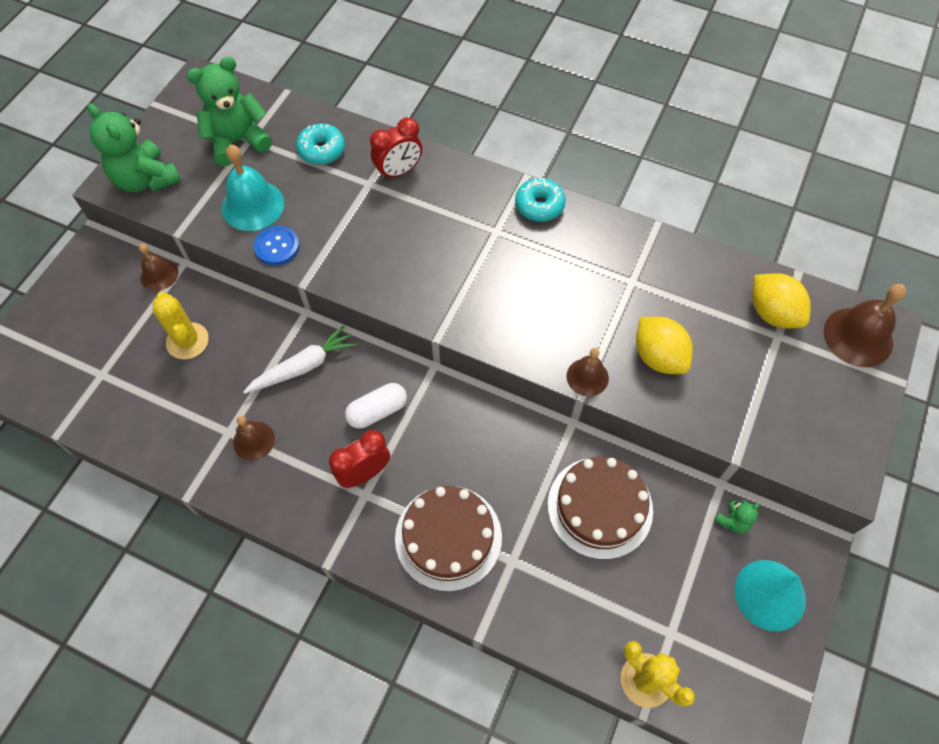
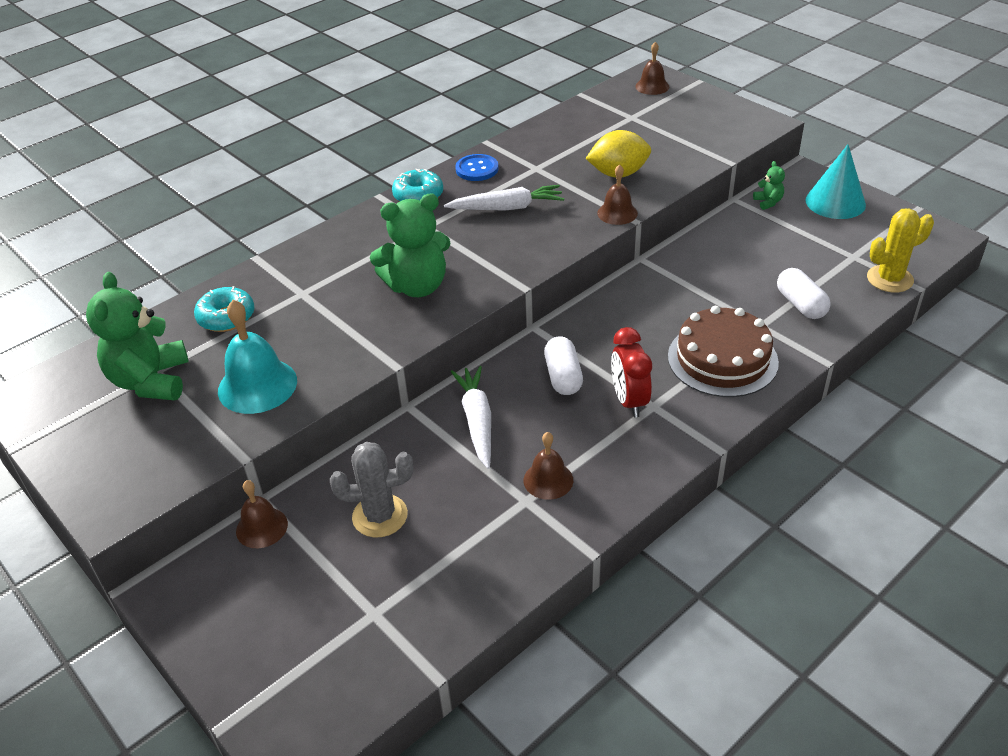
camera: 65 degrees left, 20 degrees down
green teddy bear [87,104,181,192] -> green teddy bear moved to [370,193,451,297]
yellow cactus [153,292,209,359] -> grey cactus [330,442,413,538]
blue button [254,226,299,265] -> blue button moved to [455,154,499,181]
red clock [370,117,422,180] -> none
brown cake [548,457,653,560] -> none
yellow lemon [752,273,811,328] -> none
brown bell [824,284,907,367] -> brown bell [635,42,669,95], size x0.61
none -> white carrot [444,185,564,211]
none -> white capsule [777,268,831,319]

